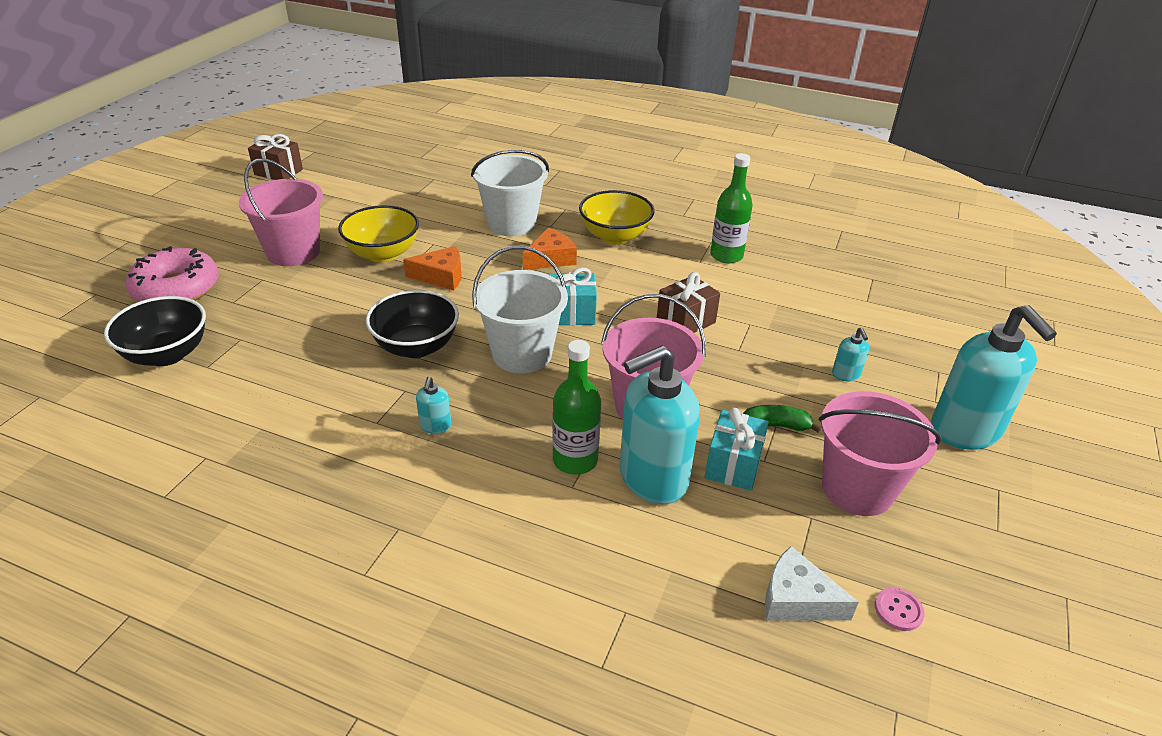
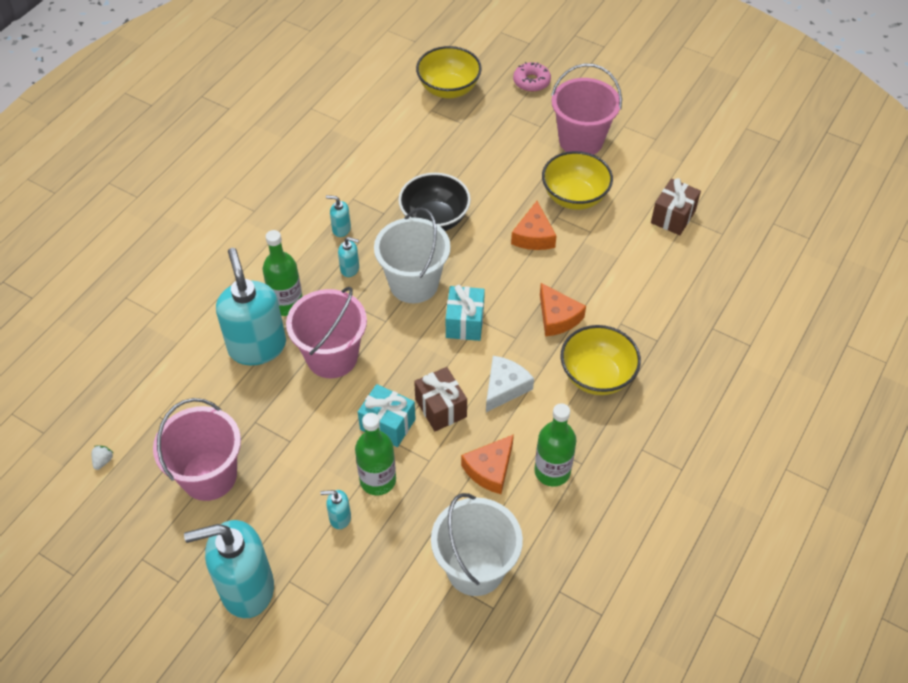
camera: 100 degrees right, 15 degrees up
black bowl [104,296,206,366] -> yellow bowl [416,46,482,98]
pink donut [126,246,219,302] -> pink donut [513,62,551,92], size x0.58
brown gift [248,134,303,180] -> brown gift moved to [651,178,701,235]
white bucket [471,150,549,236] -> white bucket moved to [431,493,523,596]
turquoise gift [705,408,769,490] -> turquoise gift moved to [358,384,416,447]
green banana [743,405,822,433] -> none
white cheese [765,546,859,621] -> white cheese moved to [486,356,534,412]
pink button [875,587,925,631] -> white strawberry [92,446,114,470]
none -> turquoise soap dispenser [338,237,359,277]
none -> green bottle [355,413,396,495]
none -> orange cheese [461,434,514,494]

